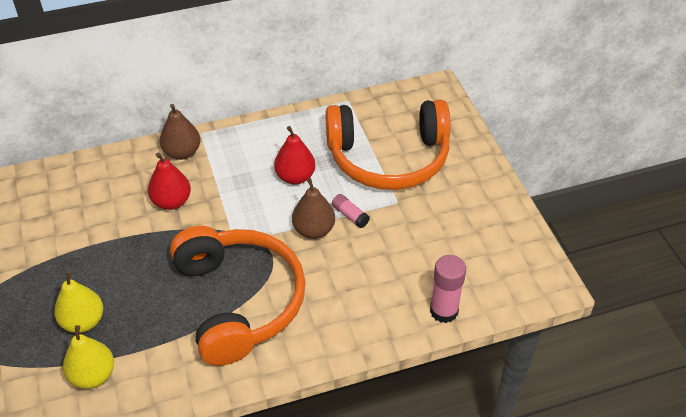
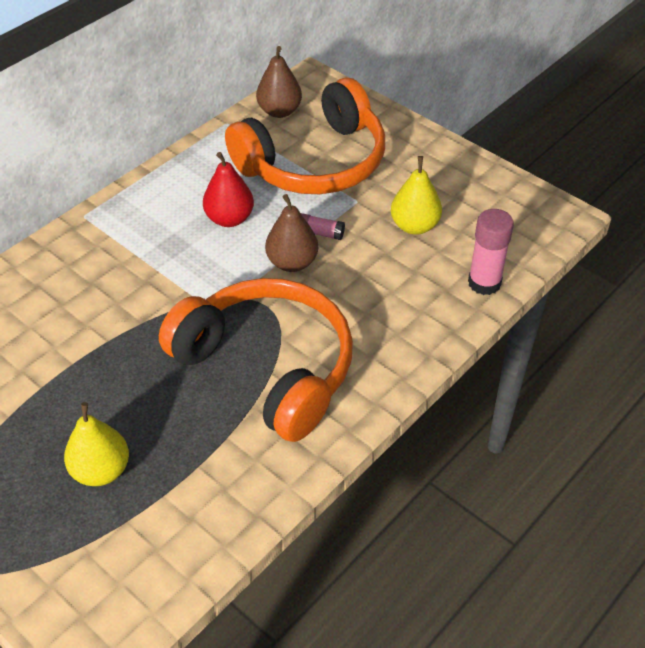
camera: 30 degrees left, 0 degrees up
yellow pear [63,325,114,389] -> yellow pear moved to [391,156,442,235]
red pear [148,153,191,210] -> none
brown pear [160,104,200,160] -> brown pear moved to [256,46,302,118]

